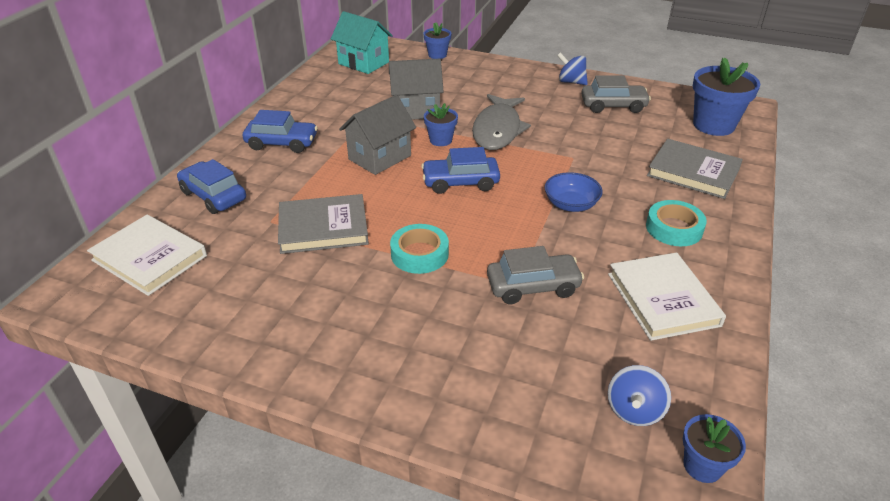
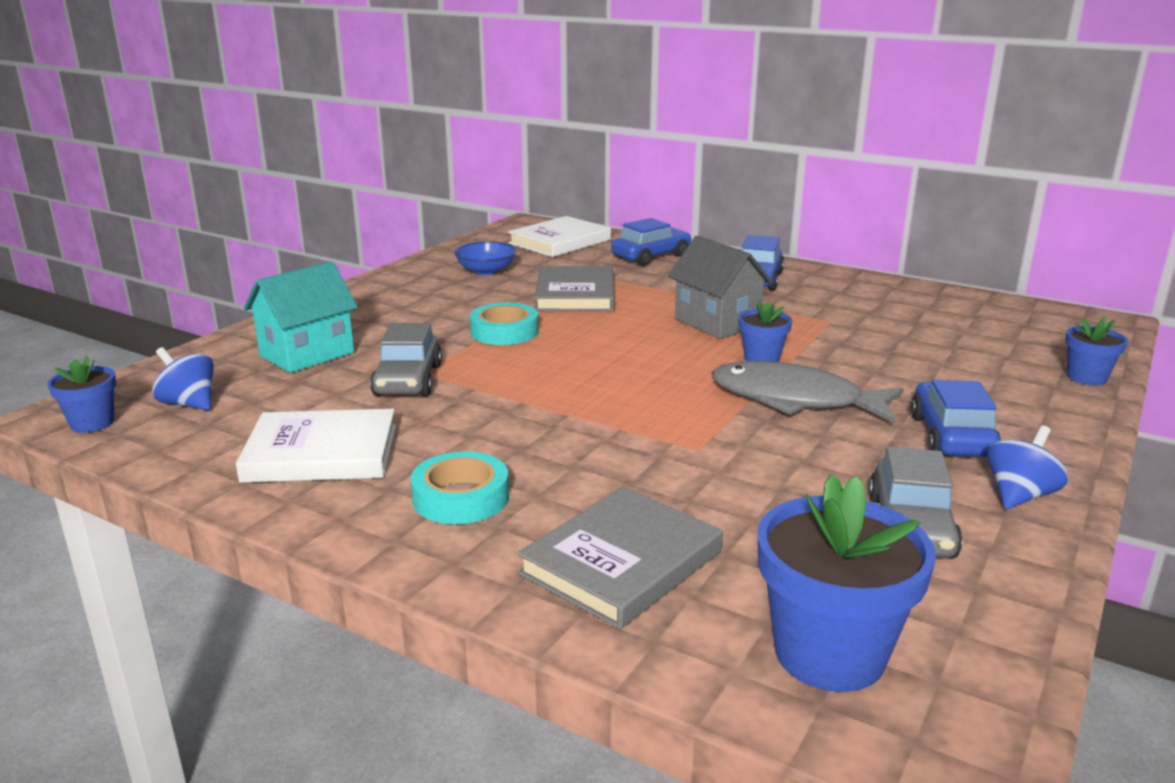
camera: 100 degrees right, 15 degrees down
turquoise house [331,11,393,74] -> turquoise house moved to [244,261,358,373]
grey house [389,59,444,120] -> none
blue car [421,147,500,194] -> blue car moved to [911,380,1001,457]
blue bowl [545,172,603,212] -> blue bowl moved to [454,241,516,275]

